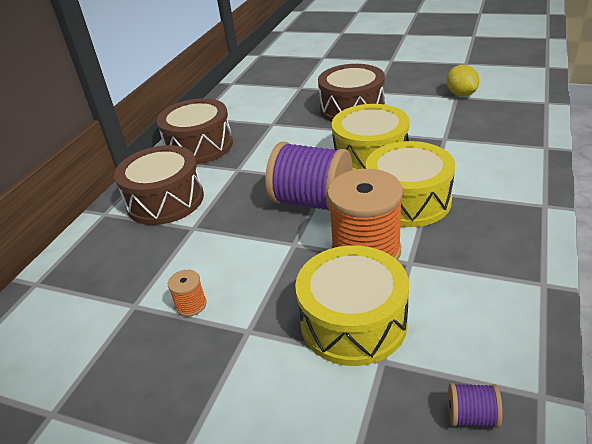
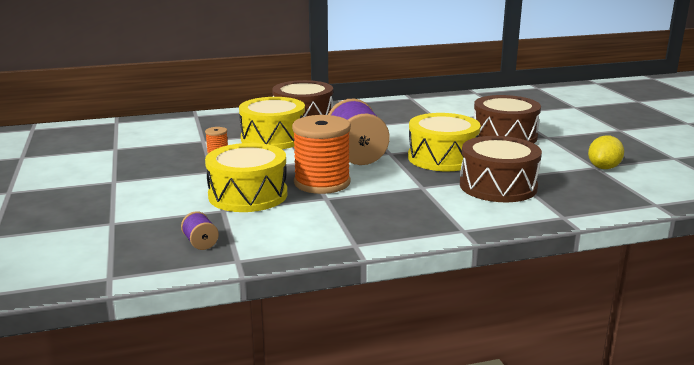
camera: 50 degrees right, 15 degrees down
brown drum [157,98,233,164] -> brown drum moved to [460,136,542,202]
yellow drum [366,141,455,227] -> yellow drum moved to [239,97,305,149]

